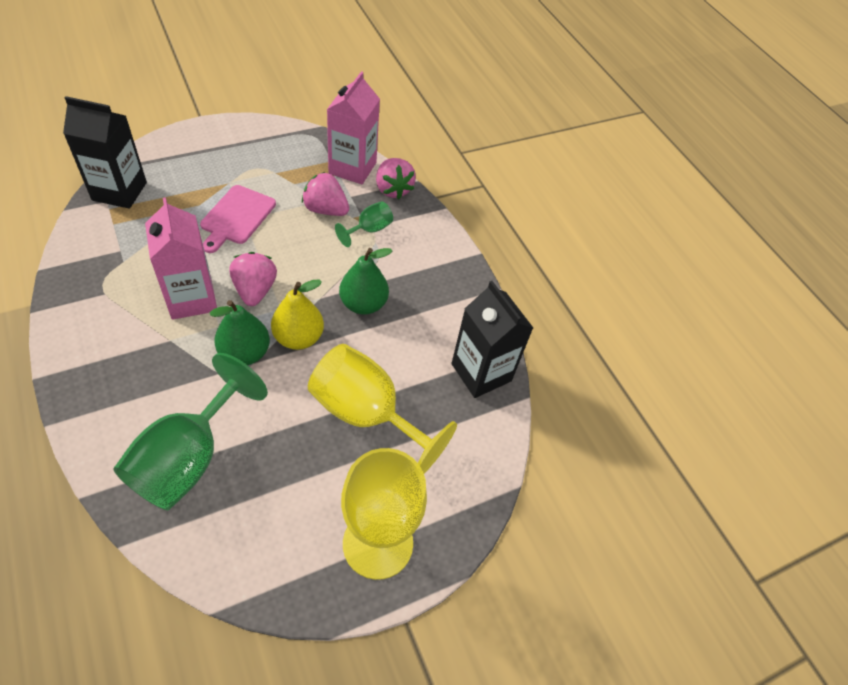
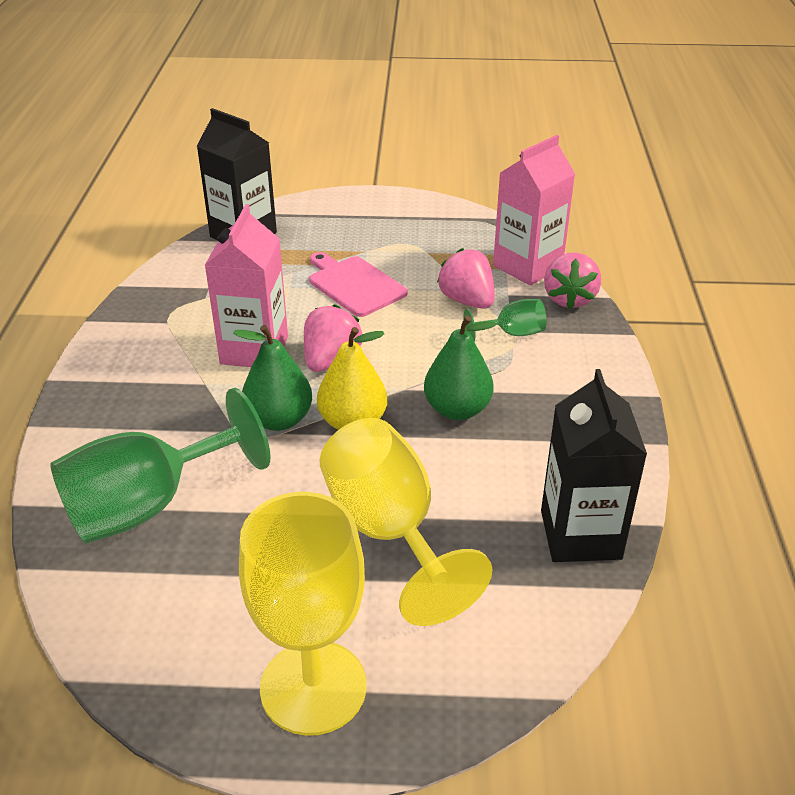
camera: 35 degrees right, 15 degrees down
pink cutting board [200,185,276,253] -> pink cutting board turned 90 degrees clockwise [309,252,408,317]

